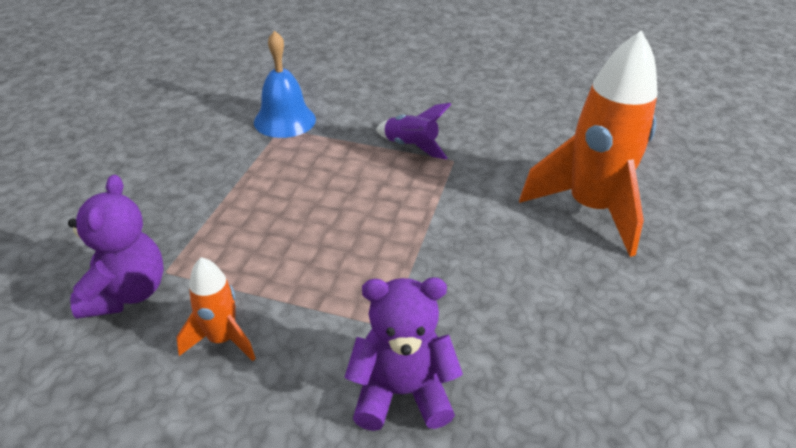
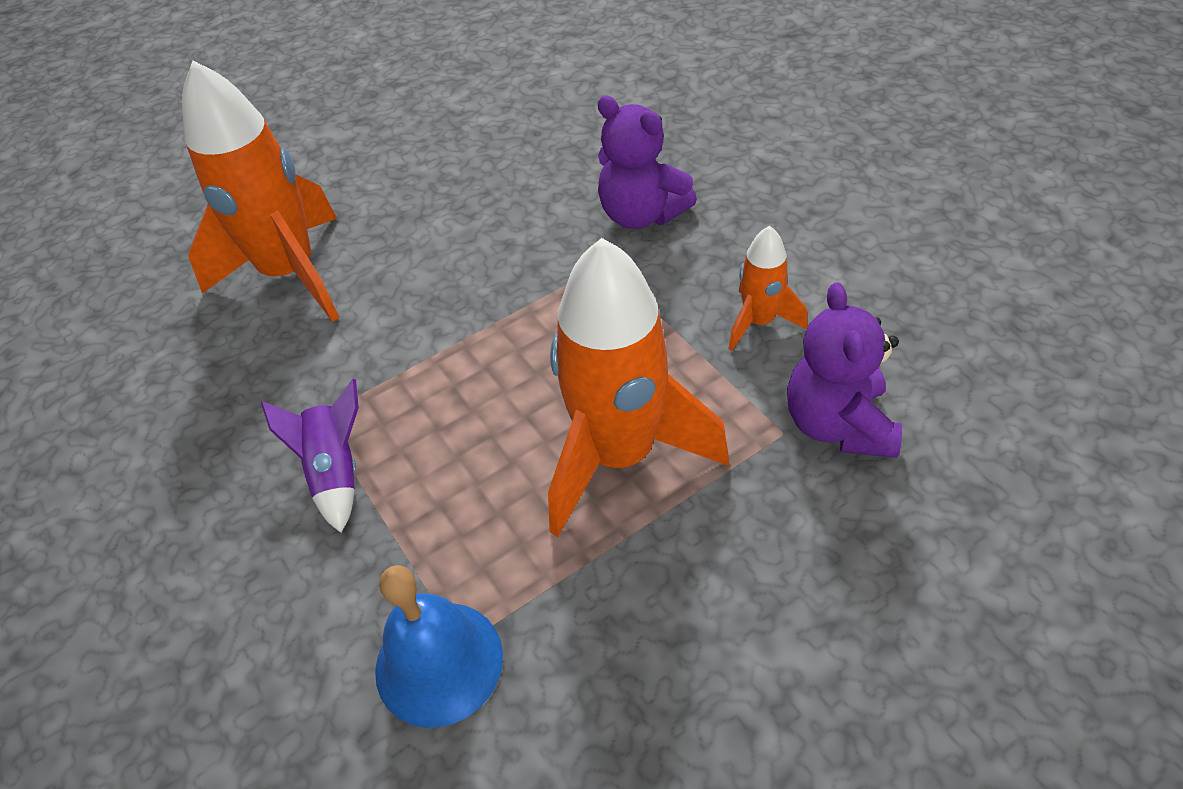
camera: 135 degrees left, 10 degrees up
purple teddy bear [68,175,164,319] -> purple teddy bear turned 45 degrees counterclockwise [787,282,902,458]
none -> orange rocket [548,238,729,537]

